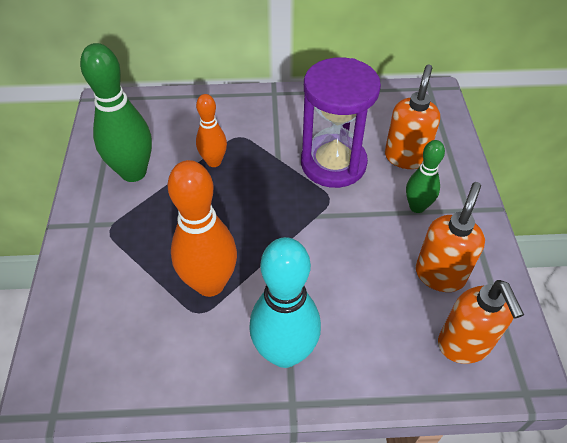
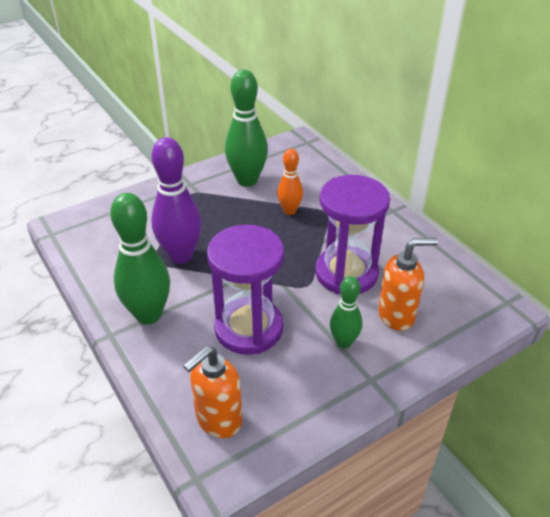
camera: 60 degrees right, 10 degrees down
orange bowling pin [168,160,237,297] -> purple bowling pin [151,137,202,264]
turquoise bowling pin [249,237,321,368] -> green bowling pin [110,193,170,324]
orange soap dispenser [416,182,485,292] -> none
none -> purple hourglass [207,225,284,355]

